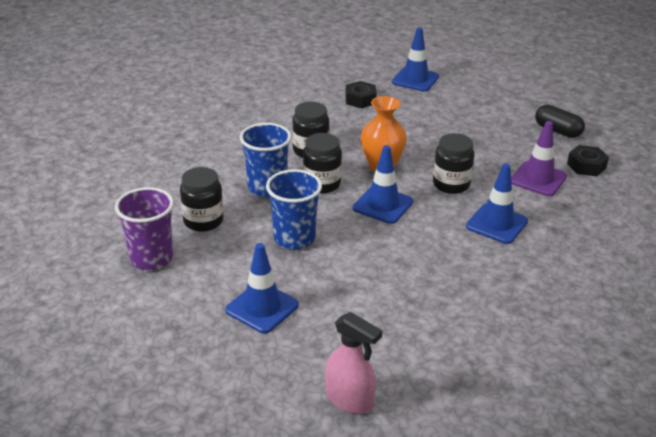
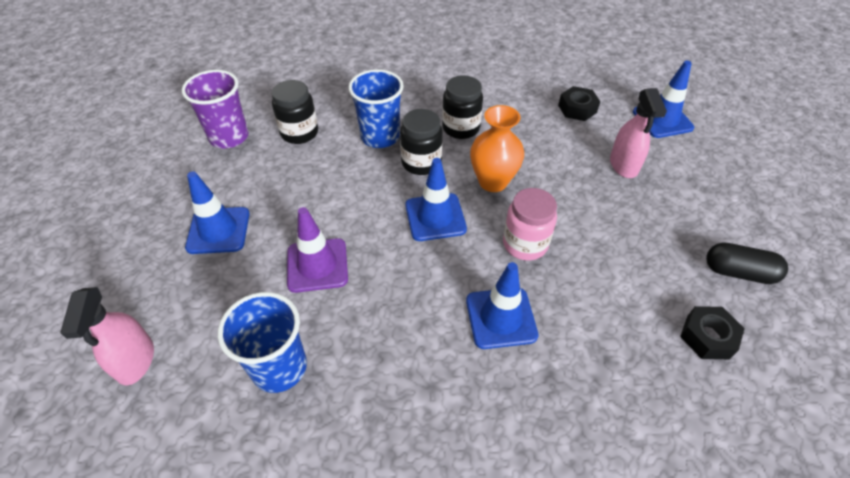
camera: 50 degrees right, 15 degrees up
blue cup [266,169,322,249] -> blue cup moved to [218,292,307,393]
black jar [433,133,474,194] -> pink jar [503,188,557,261]
purple traffic cone [511,121,567,196] -> purple traffic cone moved to [287,207,348,293]
black capsule [535,105,585,138] -> black capsule turned 75 degrees counterclockwise [706,243,788,284]
none -> pink spray bottle [610,88,667,178]

